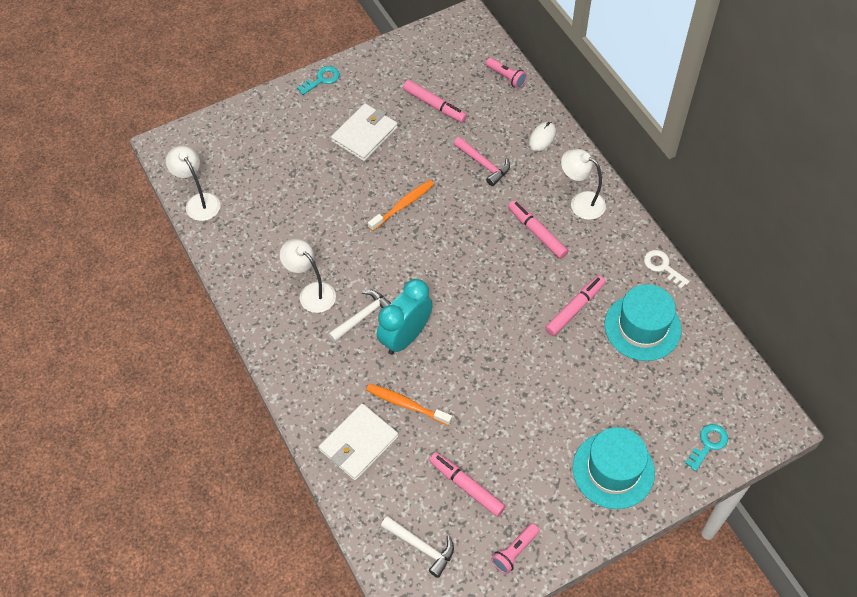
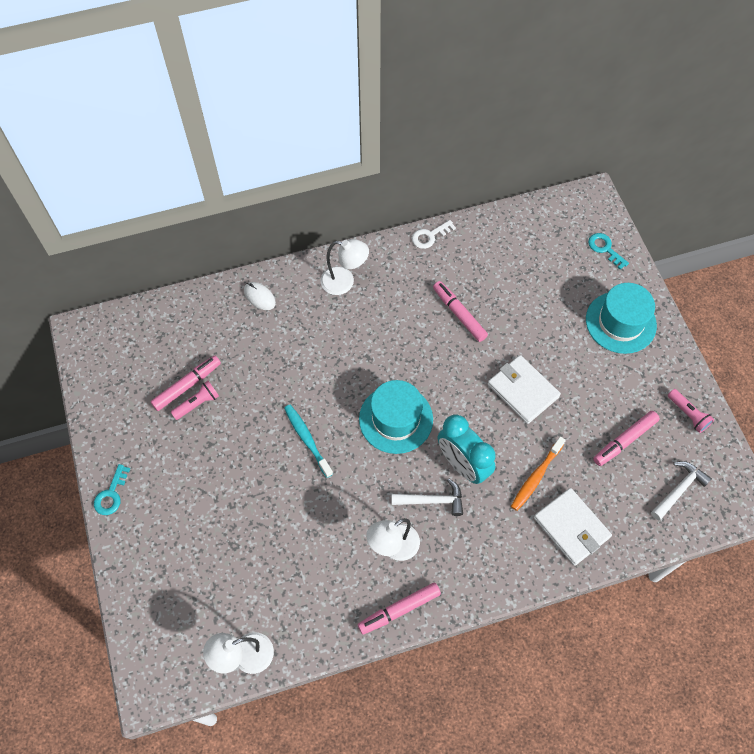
camera: 80 degrees left, 5 degrees up
turquoise key [297,66,340,95] -> turquoise key turned 135 degrees counterclockwise [94,464,130,515]
white hammer [328,290,391,342] -> white hammer turned 120 degrees clockwise [392,478,463,516]
white wallet [331,103,398,161] -> white wallet moved to [488,355,561,424]
orange toothbrush [368,180,434,231] -> turquoise toothbrush [284,405,333,478]
pink hammer [454,137,510,186] -> none
pink flashlight [486,58,527,89] -> pink flashlight moved to [171,381,219,420]
pink marker [508,200,568,259] -> pink marker moved to [358,582,441,635]
white lamp [561,149,606,220] -> white lamp turned 120 degrees counterclockwise [320,239,369,295]
turquoise hat [605,284,681,361] -> turquoise hat moved to [359,380,433,454]

